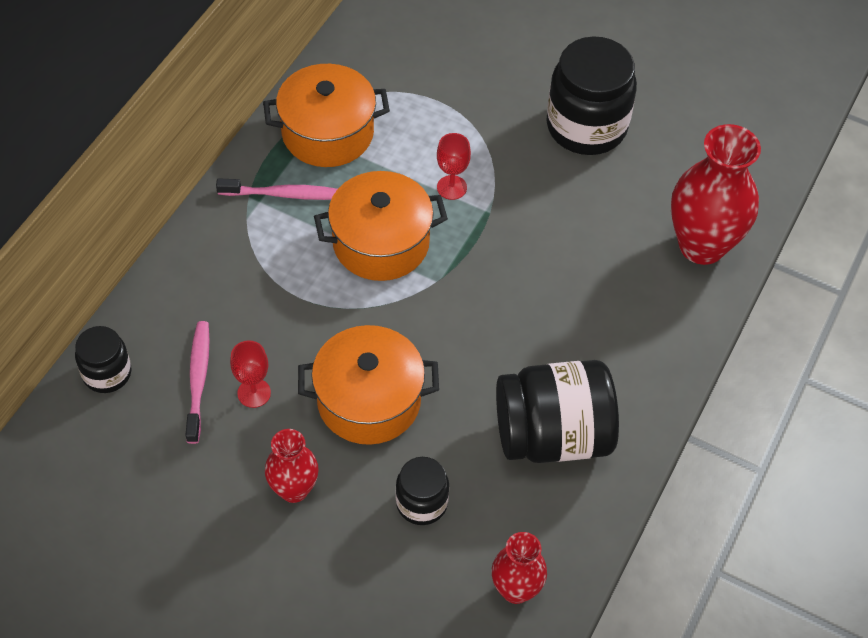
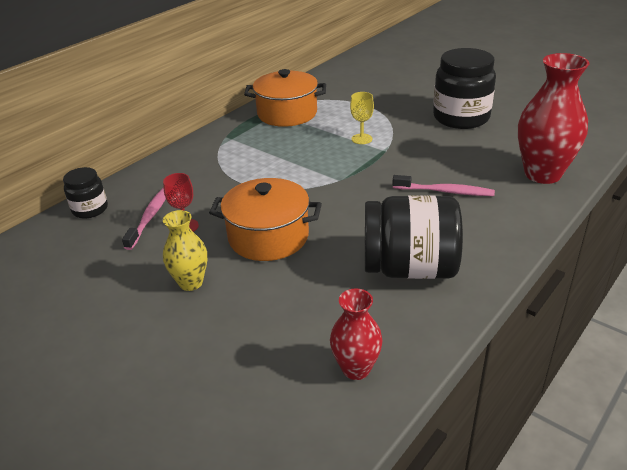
camera: 15 degrees right, 20 degrees down
pink toothbrush [216,178,337,200] -> pink toothbrush moved to [392,175,495,196]
red vase [265,429,319,503] -> yellow vase [163,210,207,291]
orange pot [314,171,448,281] -> none
black jar [396,457,449,525] -> none
red goblet [437,133,471,200] -> yellow goblet [350,92,374,144]

